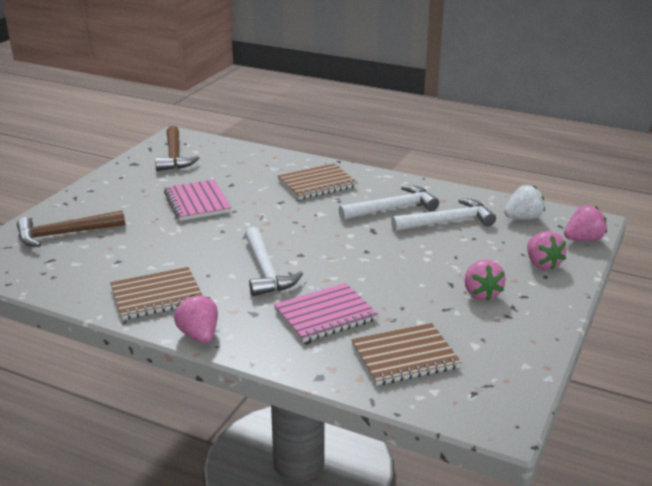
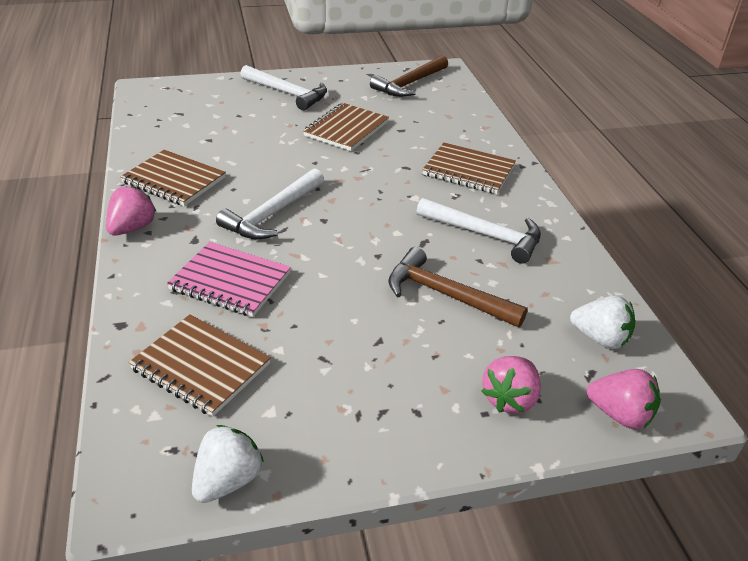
camera: 50 degrees right, 10 degrees up
brown hammer [17,210,125,247] -> brown hammer moved to [388,247,528,328]
pink notebook [164,180,231,221] -> brown notebook [303,103,389,151]
white hammer [391,198,496,231] -> white hammer moved to [240,65,327,111]
pink strawberry [464,260,506,301] -> none
none -> white strawberry [192,425,264,503]

